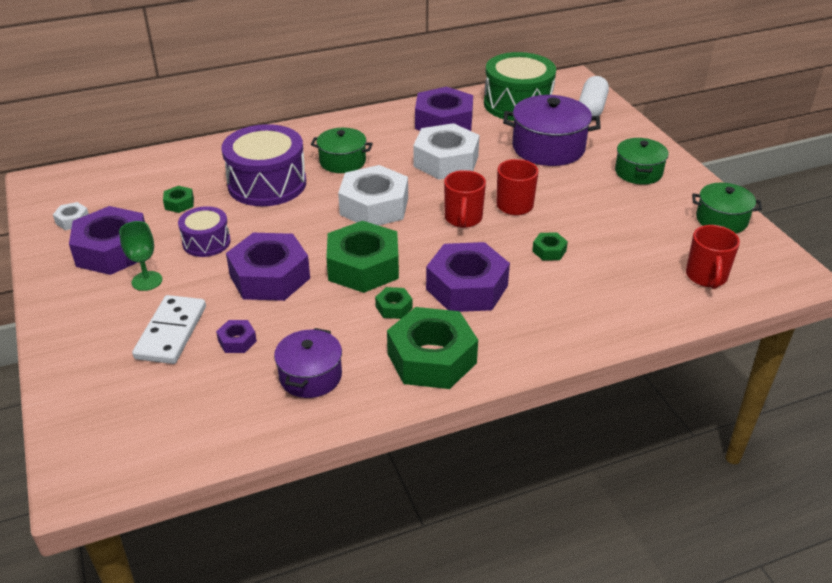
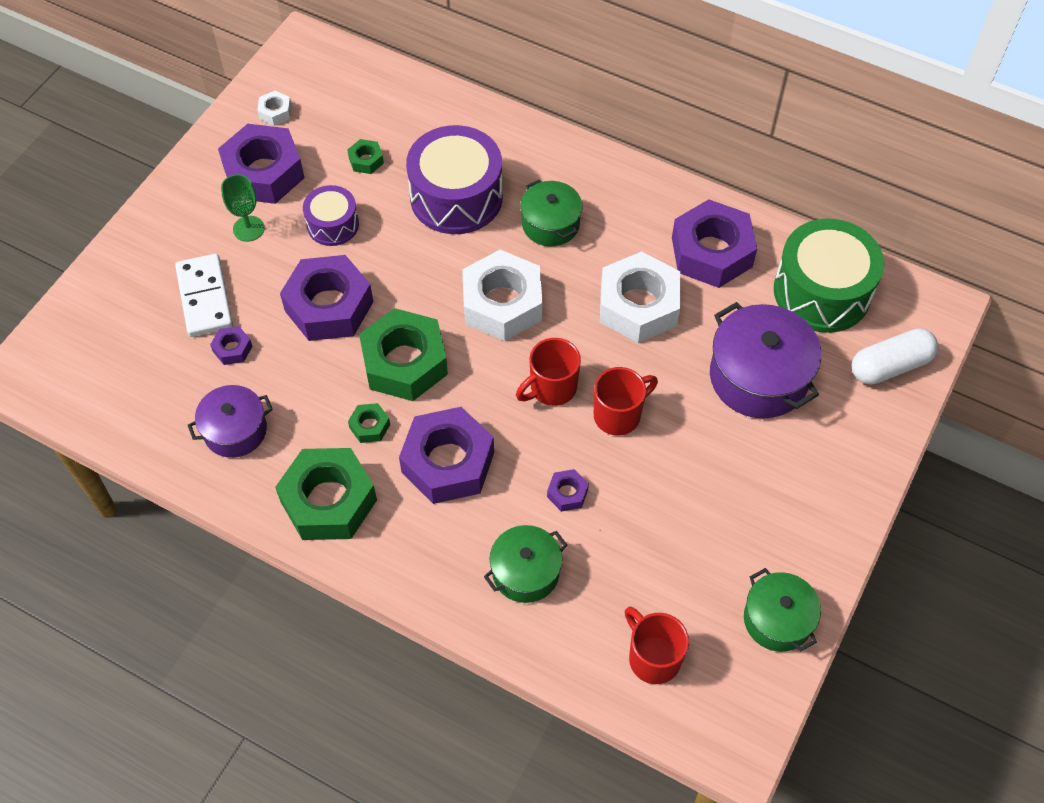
camera: 50 degrees right, 20 degrees up
white domino [132,295,206,364] -> white domino turned 75 degrees counterclockwise [175,254,233,337]
green nut [532,233,568,260] -> purple nut [547,469,589,512]
green pot [615,138,669,185] -> green pot moved to [484,525,567,603]
red mug [686,225,740,289] -> red mug turned 90 degrees clockwise [625,607,689,684]

